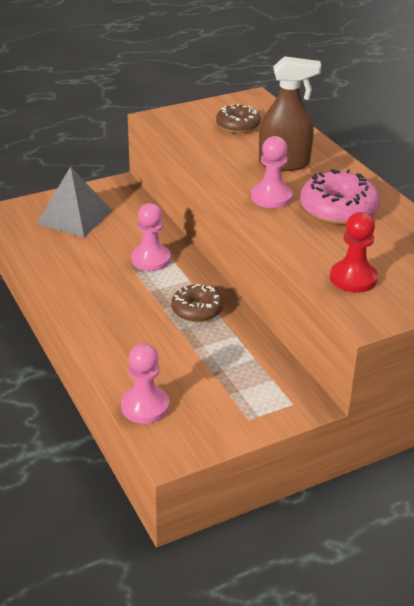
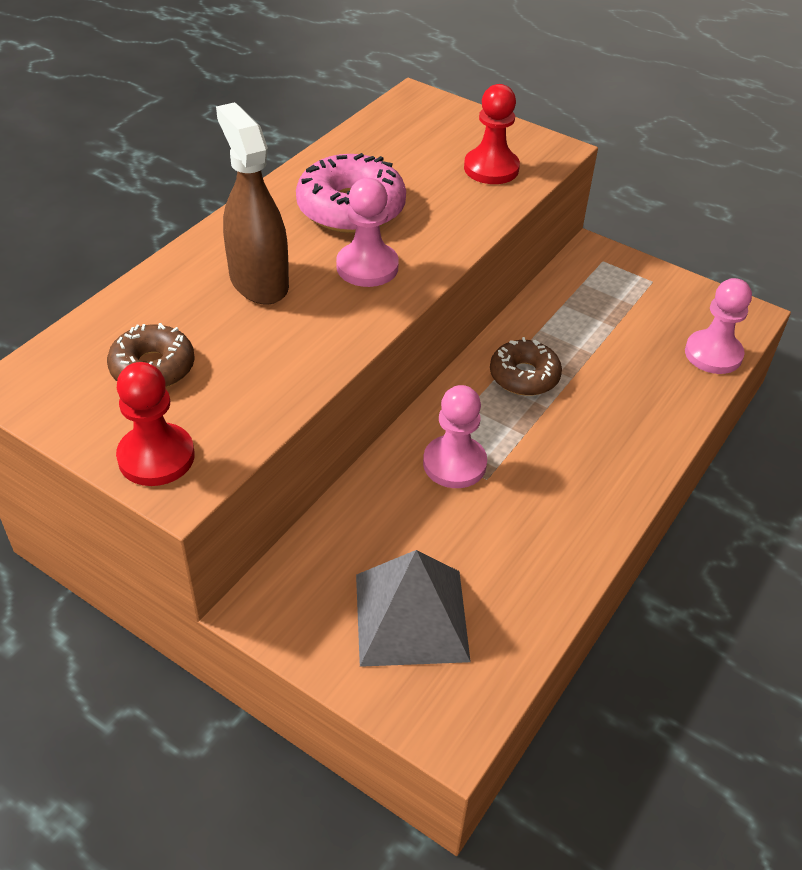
camera: 120 degrees left, 10 degrees up
none -> red pawn [116,362,194,486]

